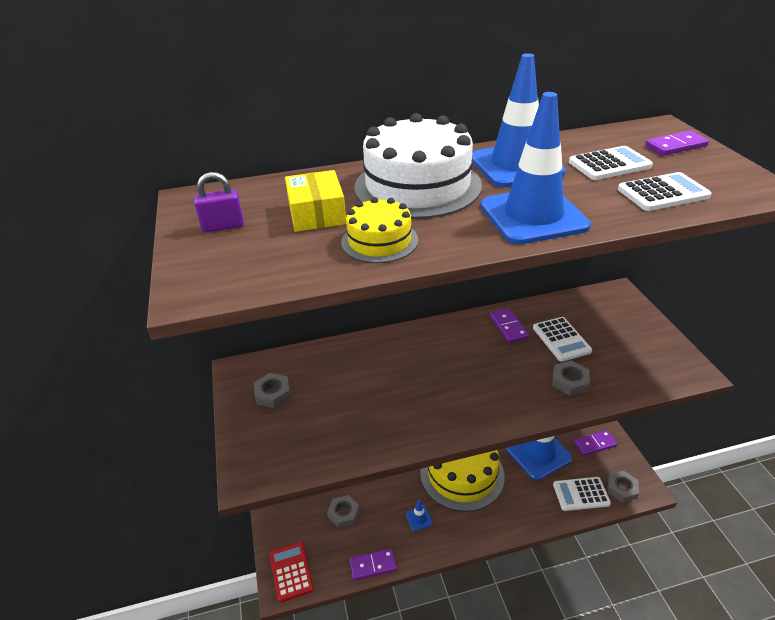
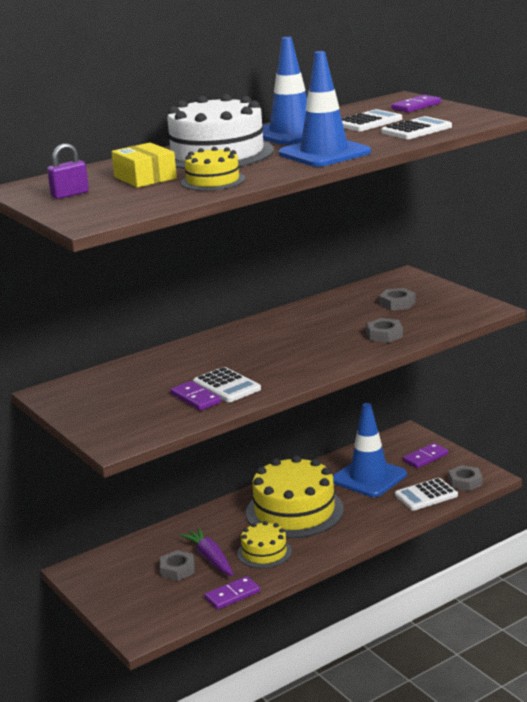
camera: 20 degrees left, 15 degrees down
grey nut [254,373,291,408] -> grey nut moved to [379,288,416,310]
red calculator [269,542,314,603] -> none
blue traffic cone [406,500,433,531] -> yellow cake [237,521,292,568]
purple domino [490,308,529,343] -> purple domino moved to [170,381,221,411]
white calculator [533,317,592,362] -> white calculator moved to [193,367,261,402]
none -> purple carrot [180,527,234,576]

